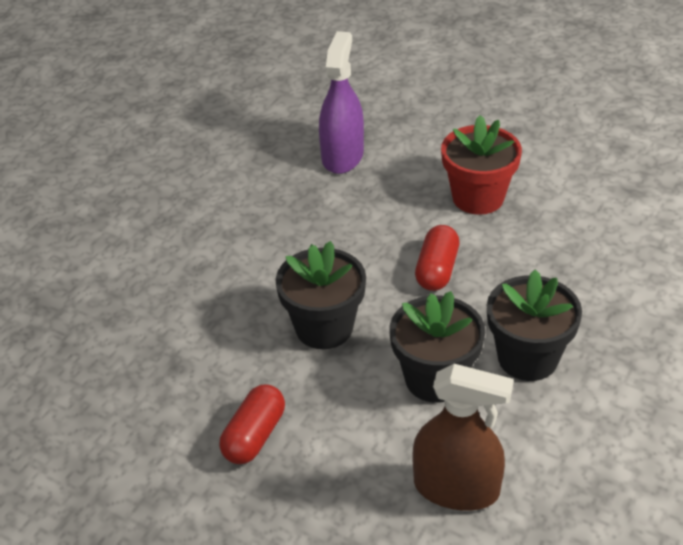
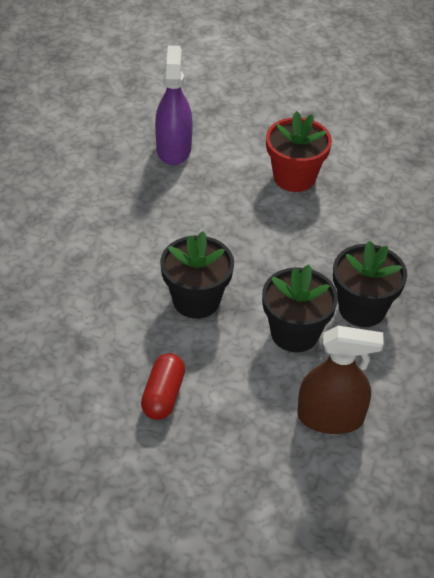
camera: 15 degrees left, 5 degrees up
red capsule [415,225,459,291] -> none

